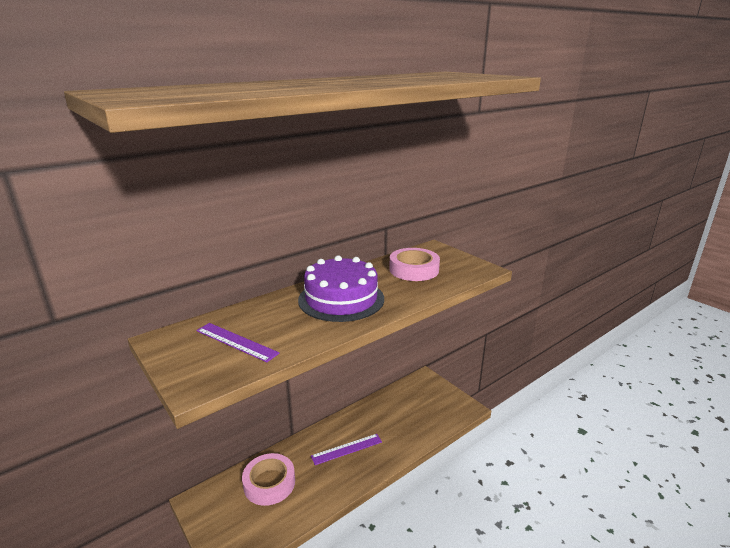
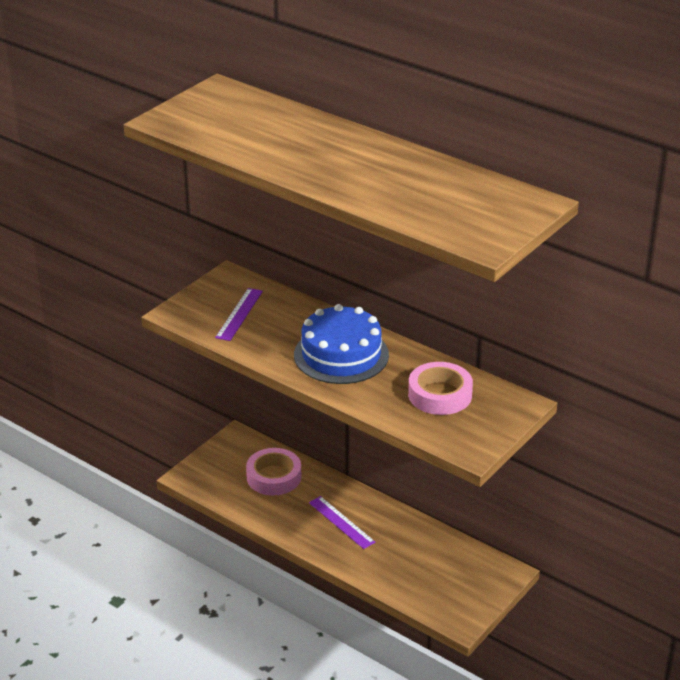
camera: 75 degrees right, 10 degrees up
purple cake [298,255,384,322] -> blue cake [294,304,389,384]

